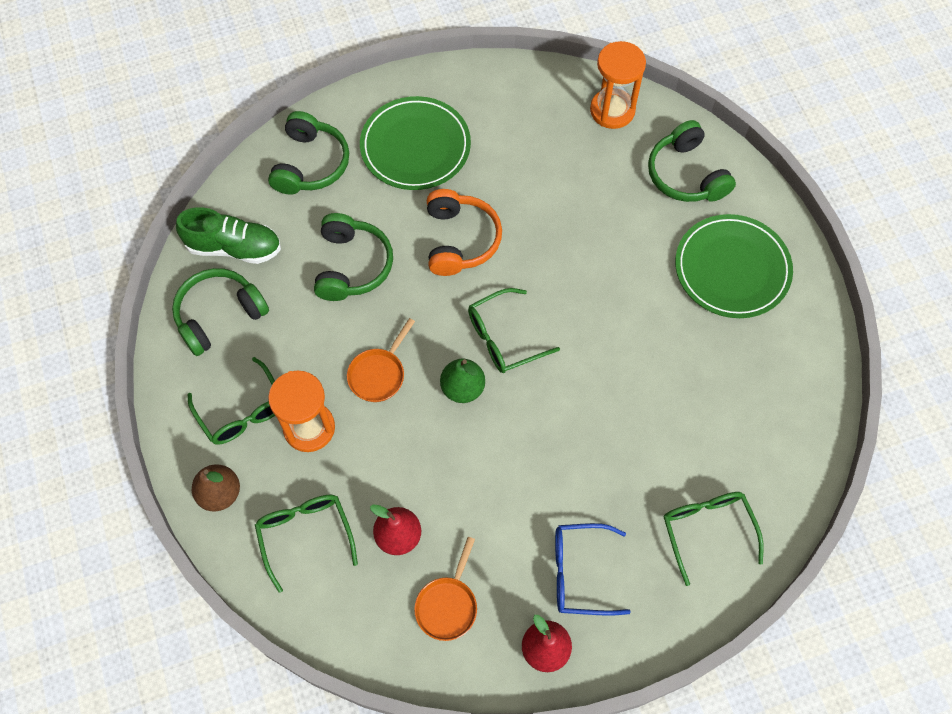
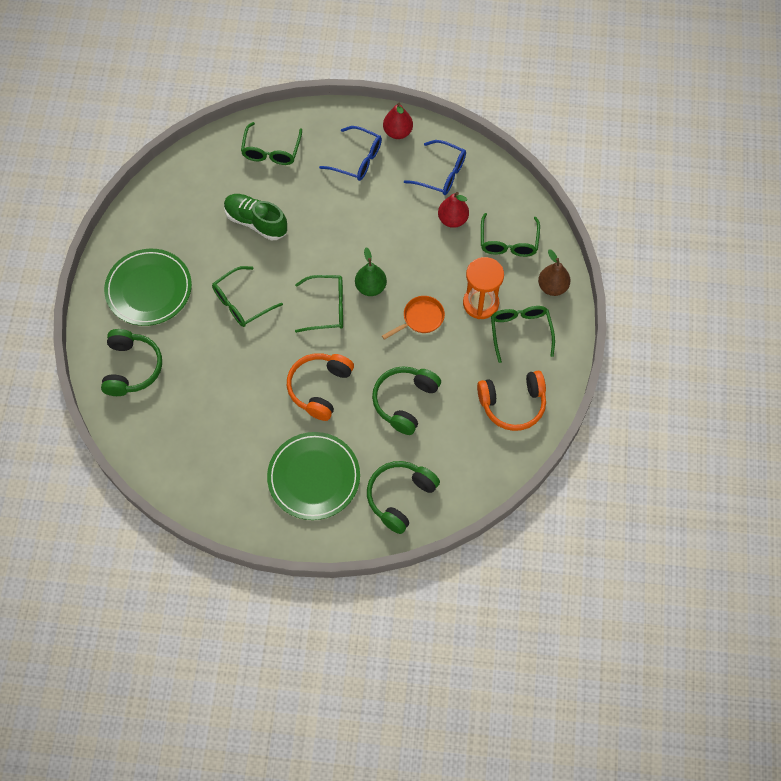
camera: 155 degrees left, 0 degrees up
green headphones [172,268,269,356] -> orange headphones [477,371,546,431]
green shoe [176,207,281,264] -> green shoe moved to [224,194,287,241]
orange pan [414,537,477,641] -> blue glasses [404,140,466,195]
orange hourglass [590,41,646,129] -> none
none -> green glasses [212,266,283,327]

